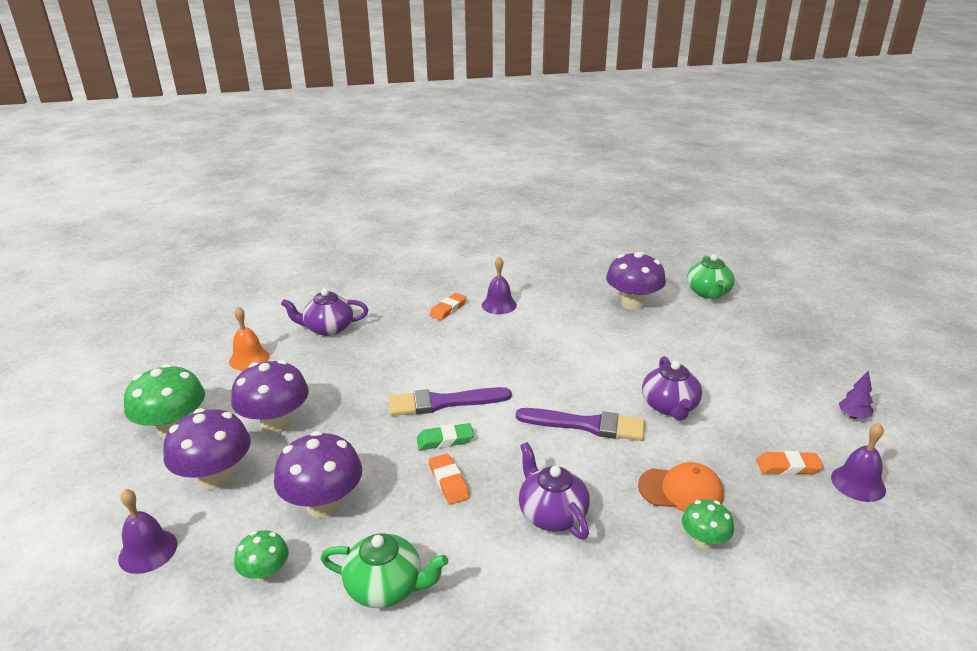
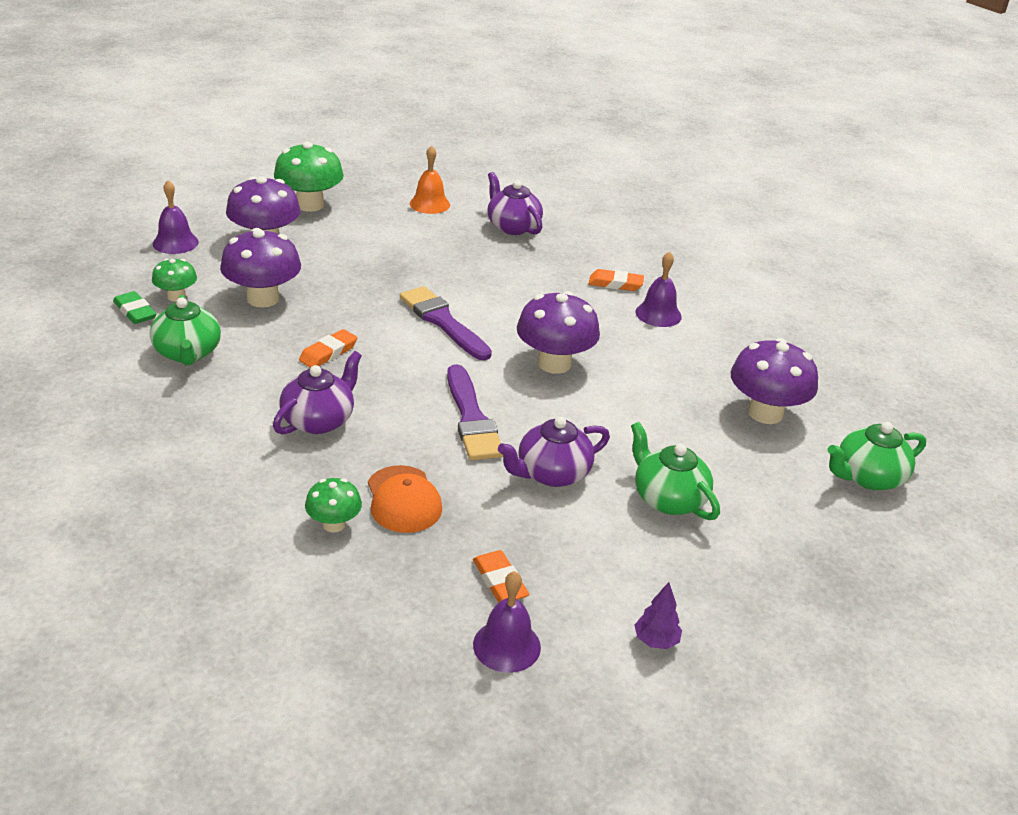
camera: 60 degrees right, 5 degrees up
purple mushroom [231,360,309,434] -> purple mushroom moved to [517,291,600,374]
green eraser [417,423,474,450] -> green eraser moved to [113,291,156,324]
none -> green teapot [631,422,720,520]

